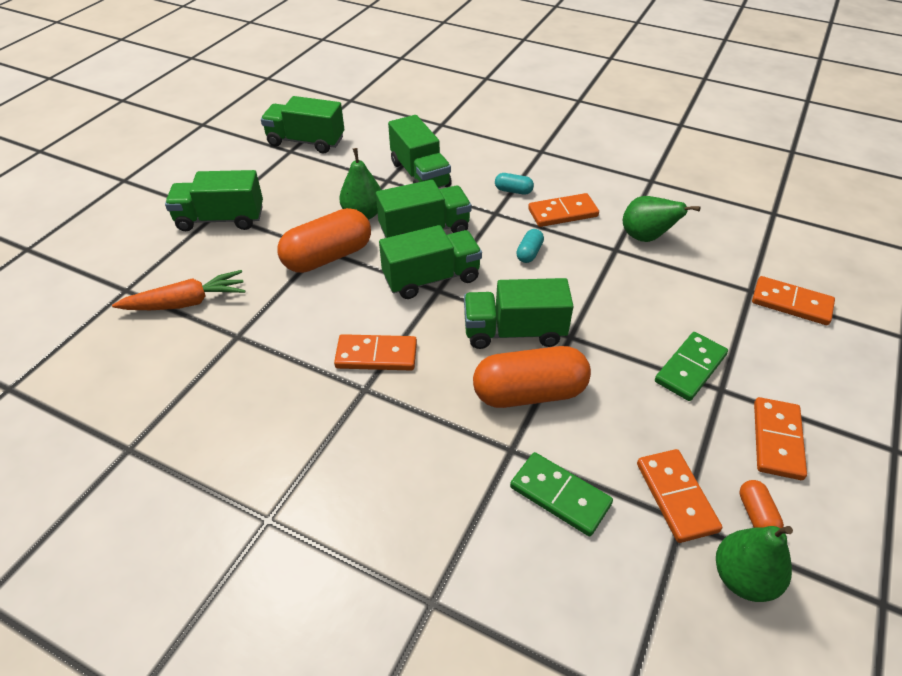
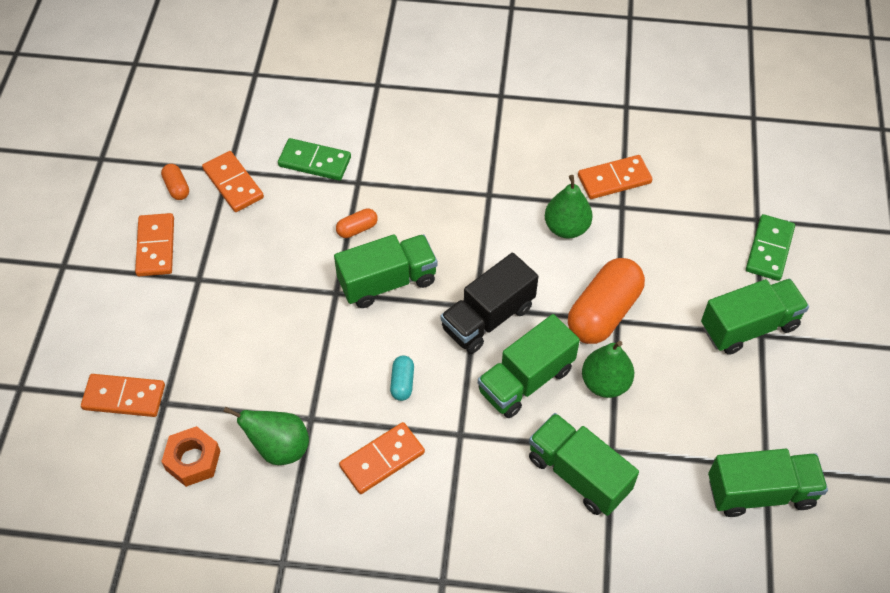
camera: 160 degrees right, 10 degrees up
orange carrot [112,270,245,310] -> none
orange domino [334,334,417,370] -> orange domino moved to [578,155,652,199]
green truck [379,225,482,299] -> black truck [441,253,538,354]
orange capsule [473,346,591,408] -> orange capsule [336,208,378,238], size x0.45
turquoise capsule [495,173,534,195] -> none
green domino [655,332,728,401] -> green domino moved to [746,214,795,281]
green pear [716,526,793,602] -> green pear moved to [545,175,593,239]
none -> orange nut [161,426,220,487]

